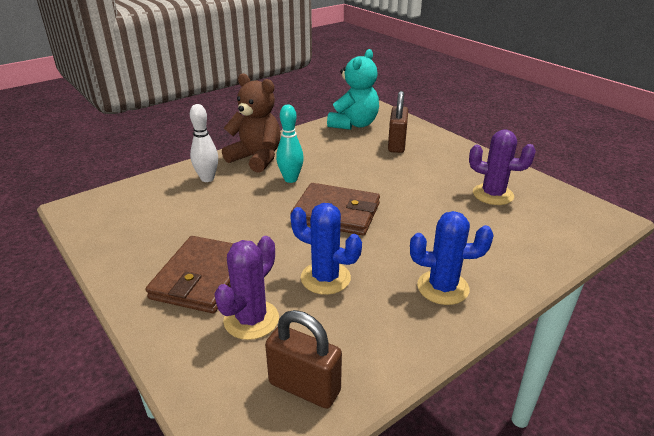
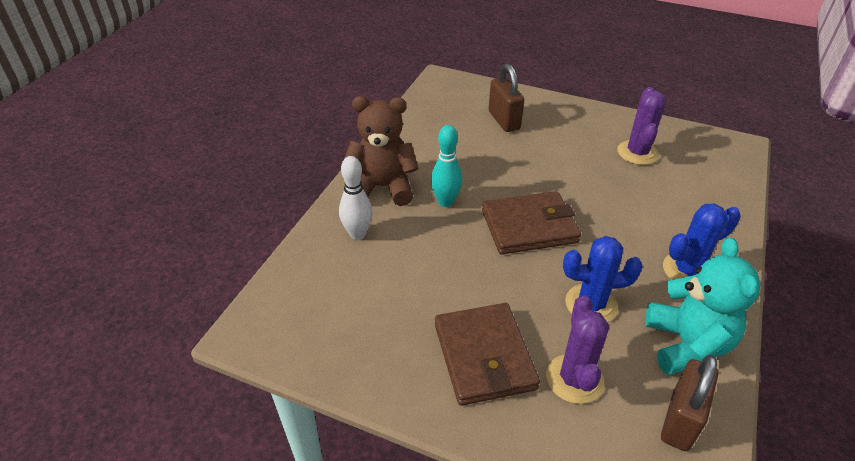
camera: 30 degrees left, 10 degrees up
brown padlock [265,310,342,409] -> brown padlock turned 60 degrees counterclockwise [661,355,718,451]
turquoise teddy bear [327,49,379,130] -> turquoise teddy bear moved to [645,237,761,375]
purple cactus [469,130,536,205] -> purple cactus turned 75 degrees counterclockwise [617,87,666,165]

